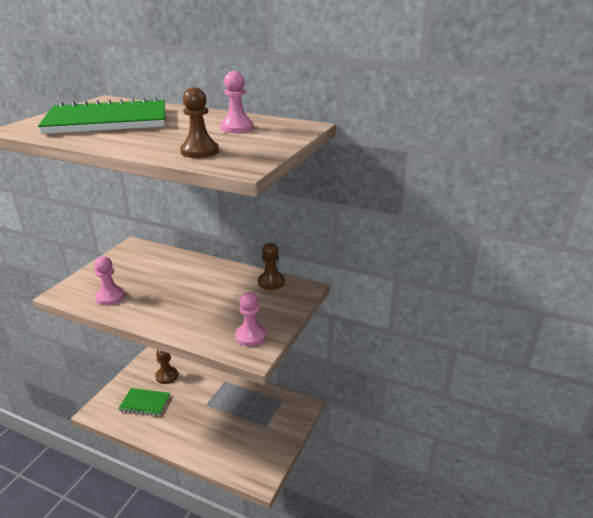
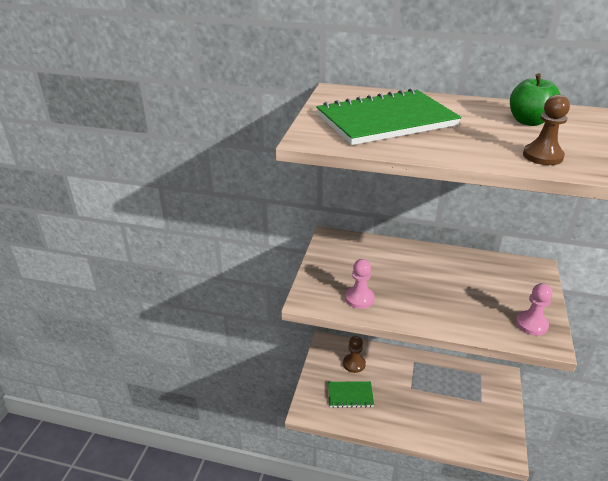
camera: 10 degrees left, 5 degrees up
pink pawn [220,71,254,133] -> green apple [510,73,561,126]
brown pawn [258,243,285,290] -> none

